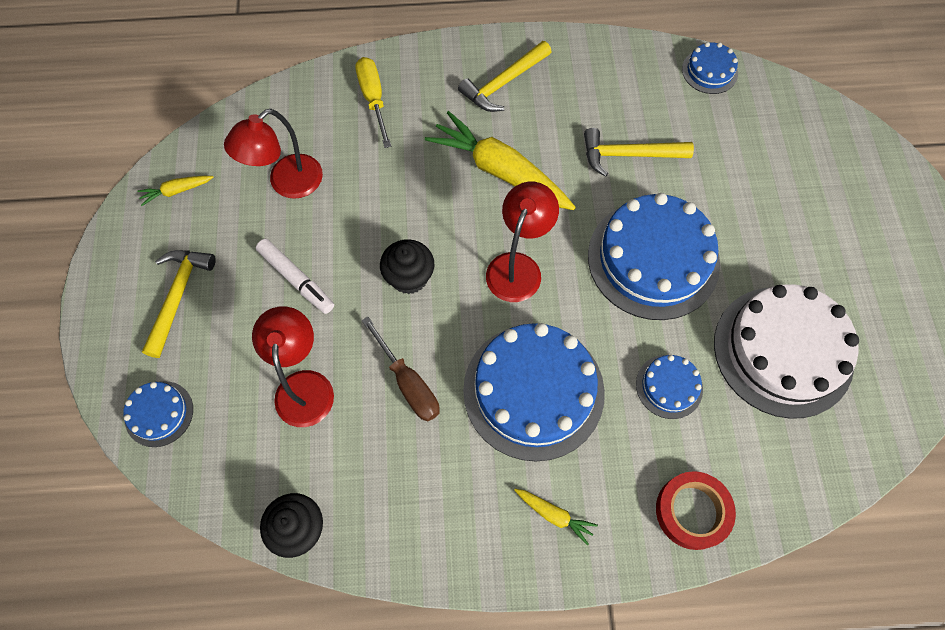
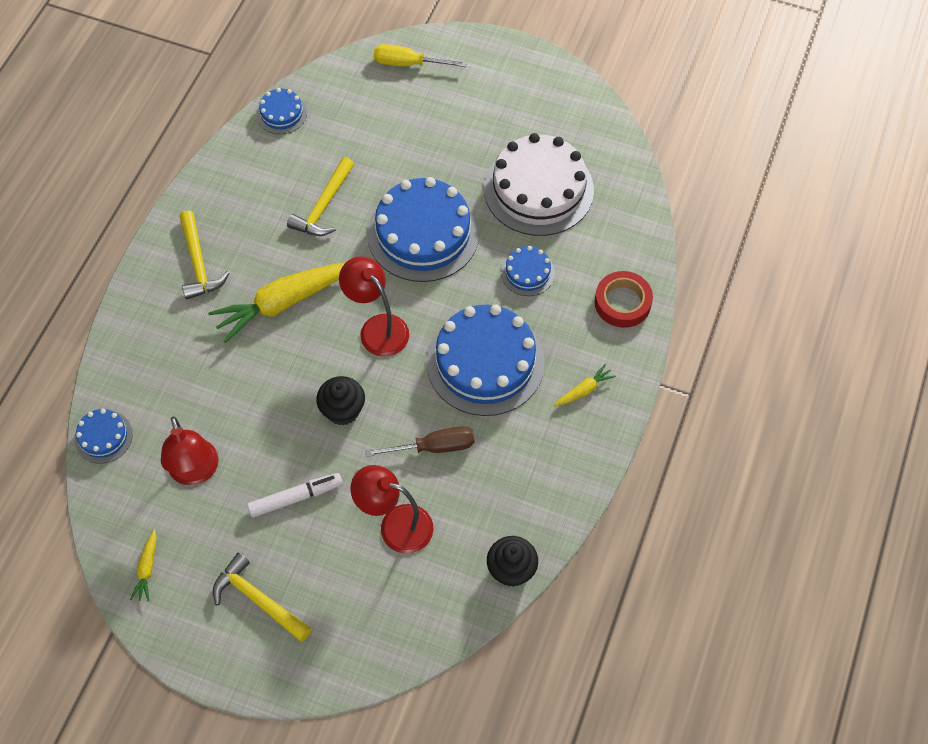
camera: 65 degrees left, 5 degrees down
blue cake [123,381,193,447] -> blue cake moved to [74,409,133,464]
yellow screwdriver [355,57,391,148] -> yellow screwdriver moved to [374,44,467,67]

